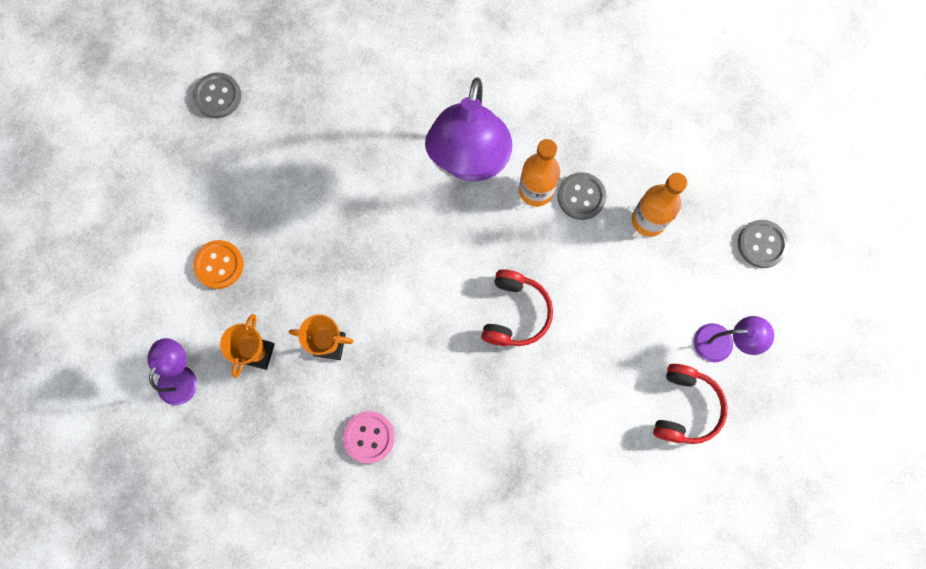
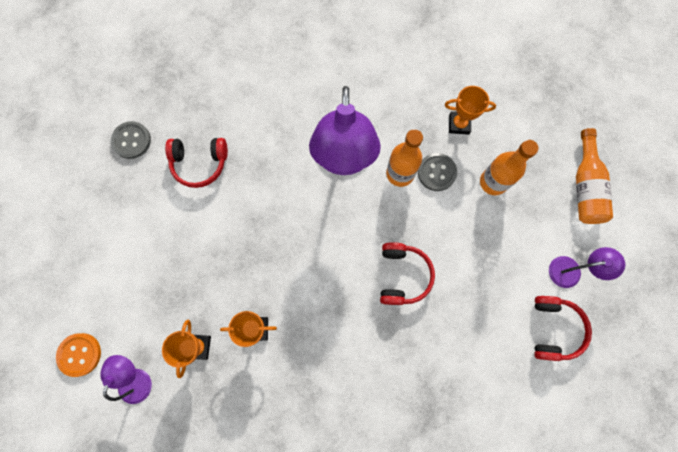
camera: 10 degrees left, 0 degrees up
orange button [193,240,243,289] -> orange button moved to [56,333,101,377]
pink button [343,411,395,463] -> none
grey button [738,220,789,268] -> orange bottle [576,128,613,224]
none -> red headphones [165,138,228,188]
none -> orange trophy [445,86,496,135]

